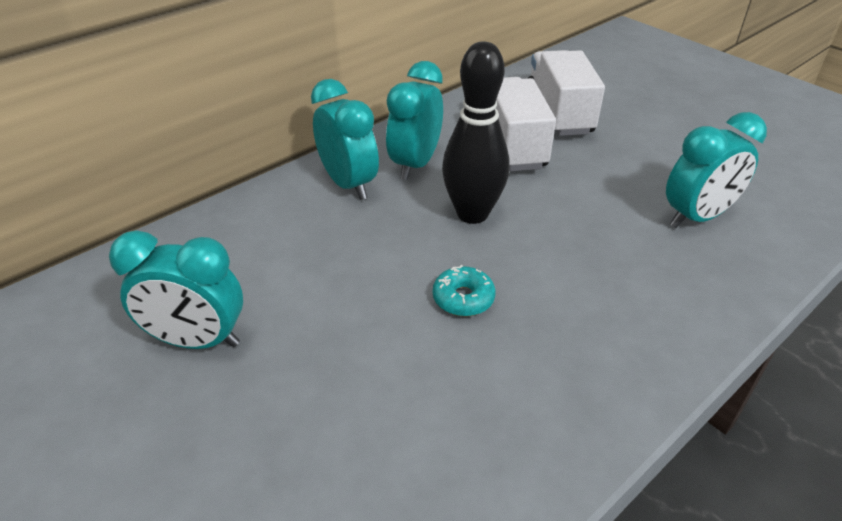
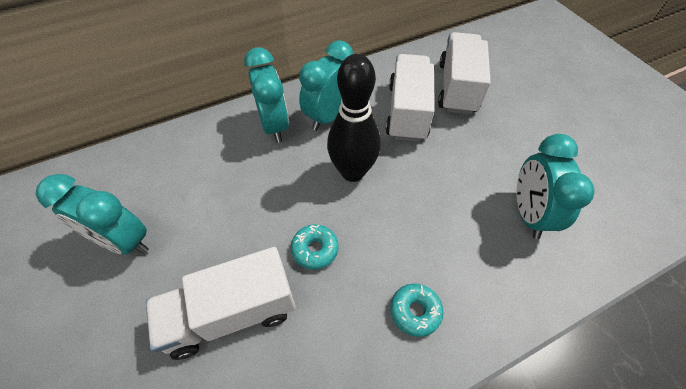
camera: 15 degrees right, 15 degrees up
turquoise clock [666,112,767,228] -> turquoise clock turned 105 degrees clockwise [516,134,595,239]
none -> white truck [146,247,295,360]
none -> turquoise donut [391,283,444,337]

